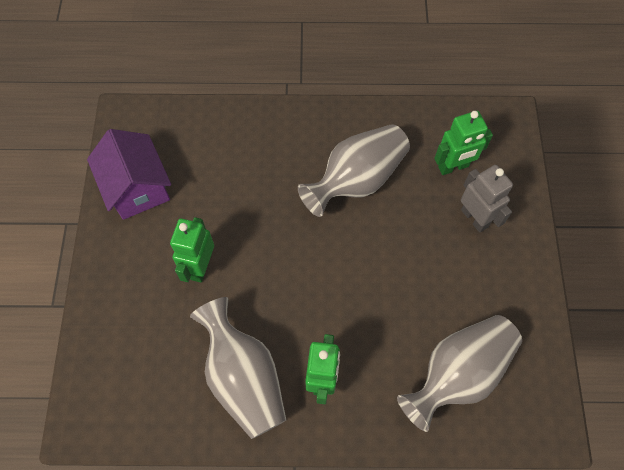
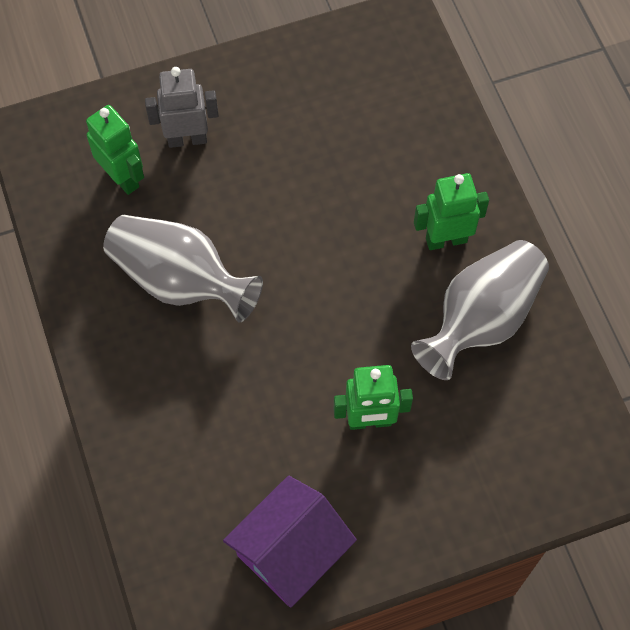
camera: 110 degrees left, 0 degrees up
grey vase [397,315,522,432] -> none
grey robot [461,165,513,233] -> grey robot turned 45 degrees clockwise [145,67,219,148]

